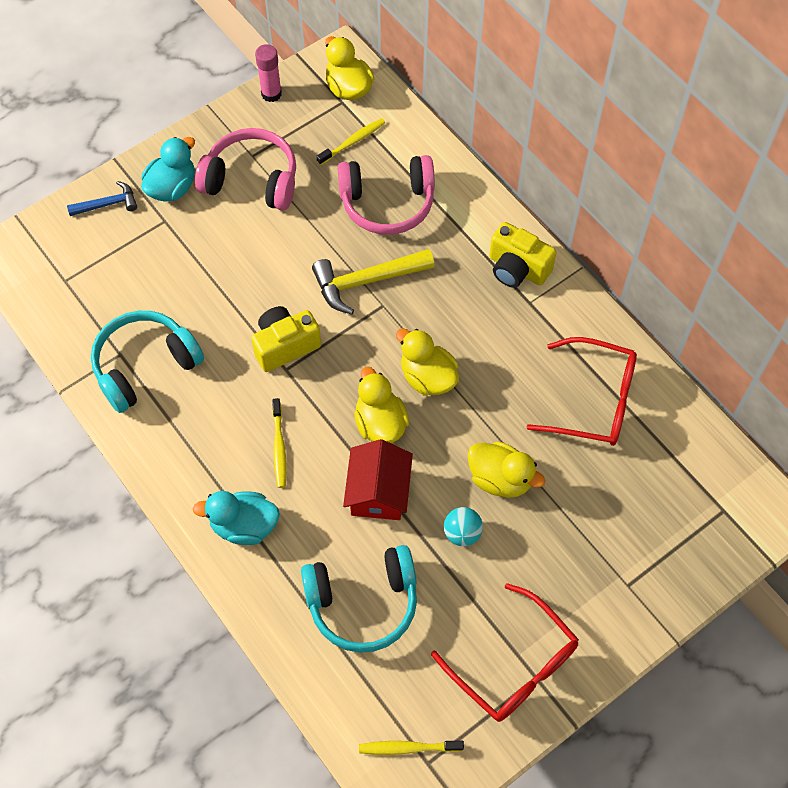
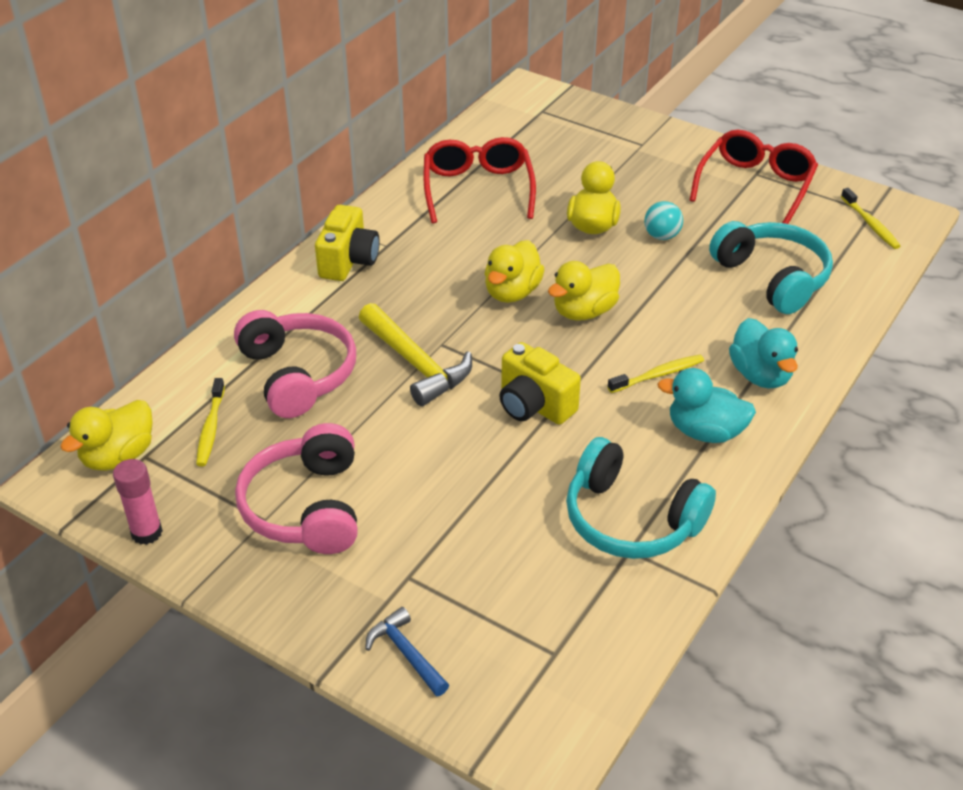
camera: 110 degrees left, 20 degrees down
turquoise duck [141,137,195,202] -> turquoise duck moved to [657,368,756,443]
yellow toothbrush [316,118,385,165] -> yellow toothbrush turned 120 degrees counterclockwise [196,378,225,466]
red house [343,439,413,520] -> none

